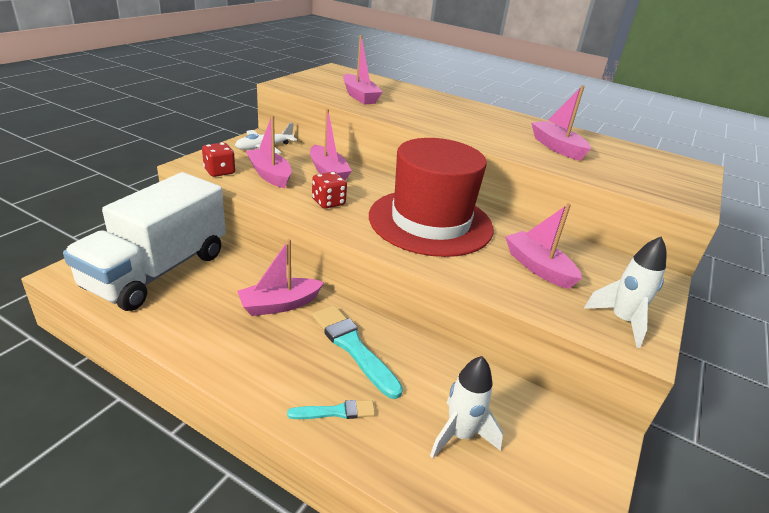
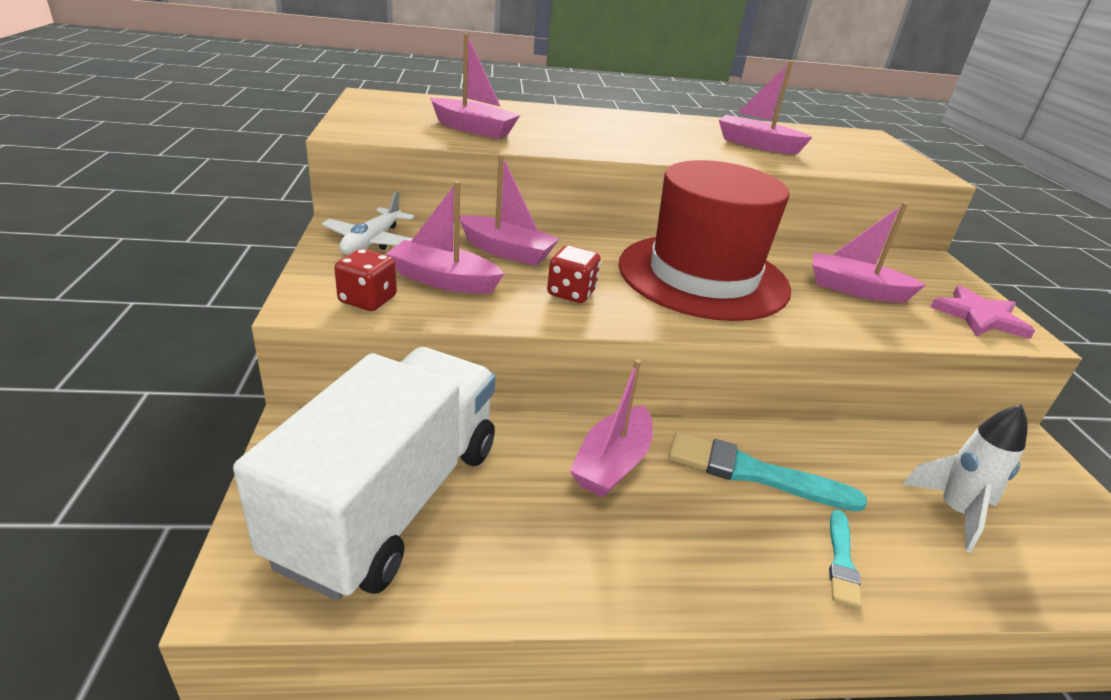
camera: 35 degrees left, 0 degrees up
white truck [63,172,226,311] -> white truck turned 150 degrees counterclockwise [233,347,496,600]
turquoise brush [287,400,375,419] -> turquoise brush turned 150 degrees clockwise [829,510,862,609]
white rocket [584,236,667,348] -> pink star [930,285,1035,339]

